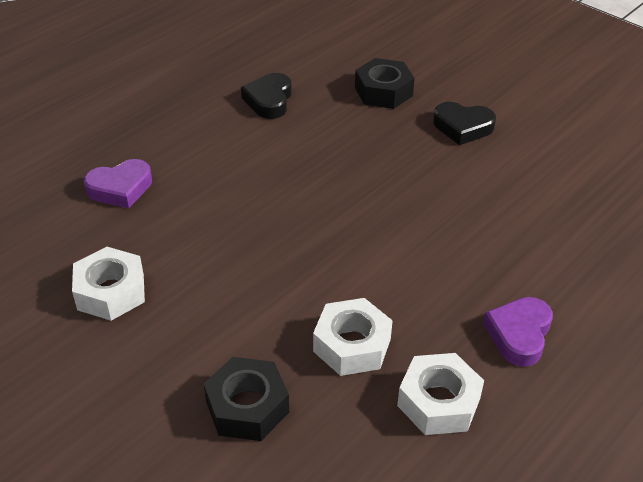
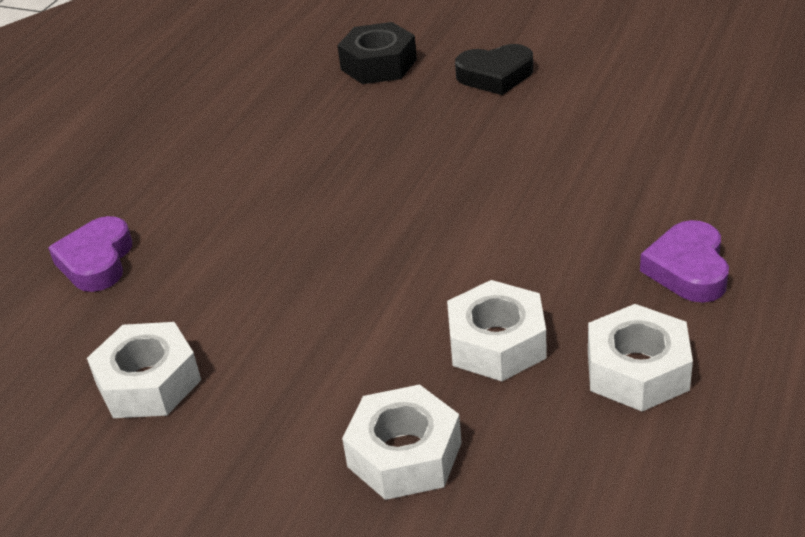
camera: 15 degrees left, 5 degrees down
purple heart [84,159,152,208] -> purple heart turned 135 degrees clockwise [48,216,132,292]
black nut [204,357,289,441] -> white nut [342,384,462,500]
black heart [241,73,292,119] -> none

